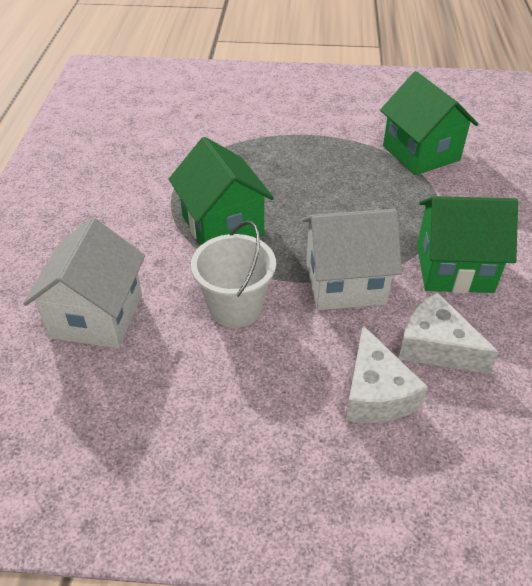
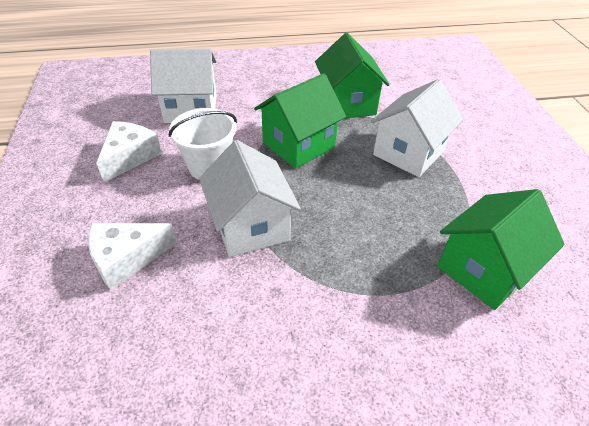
camera: 75 degrees right, 0 degrees up
white cheese [398,292,499,374] -> white cheese moved to [96,121,162,183]
green house [417,196,518,293] -> green house moved to [315,33,390,118]
none -> white house [371,79,463,177]

